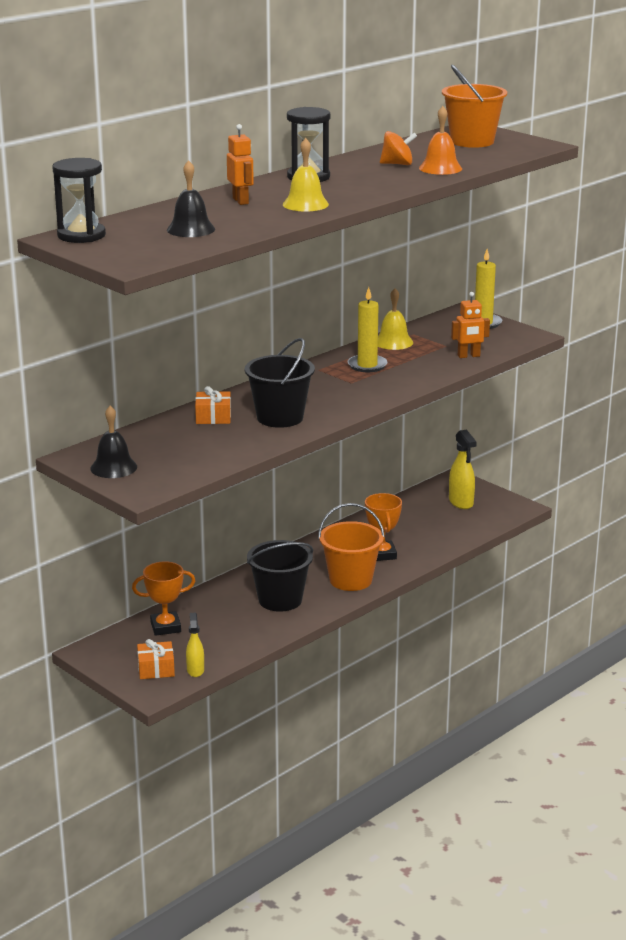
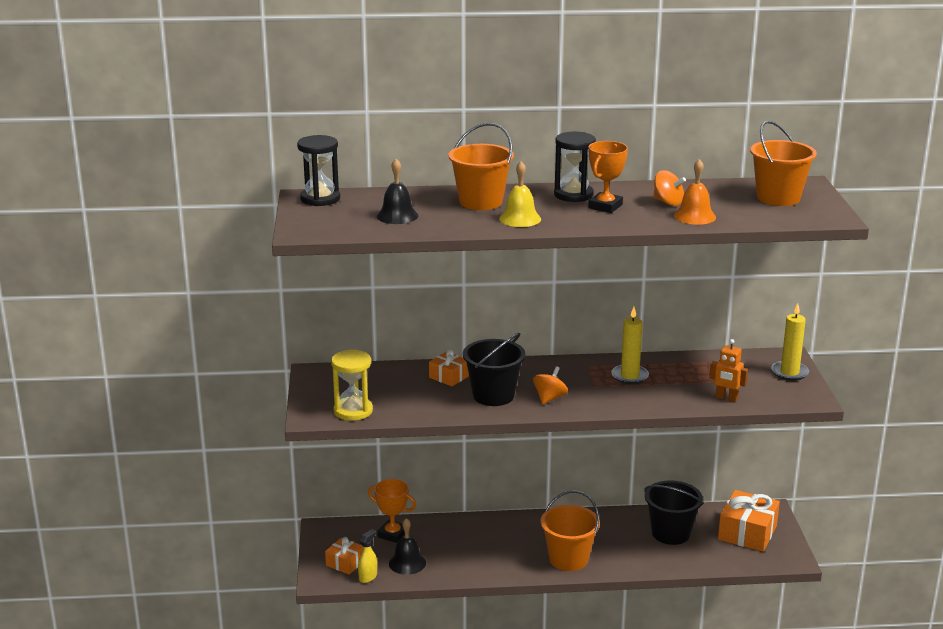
camera: 40 degrees right, 0 degrees up
black bell [90,406,137,478] -> black bell moved to [389,518,426,575]
orange robot [227,124,254,205] -> orange bucket [448,123,514,210]
black bucket [247,540,313,612] -> black bucket moved to [644,480,703,545]
orange trophy [365,493,402,561] -> orange trophy moved to [588,141,628,213]
yellow bell [378,288,413,350] -> none
yellow spray bottle [449,429,477,509] -> orange gift [718,490,780,552]
none -> yellow hourglass [331,349,373,421]
none -> orange spinning top [533,366,568,404]

